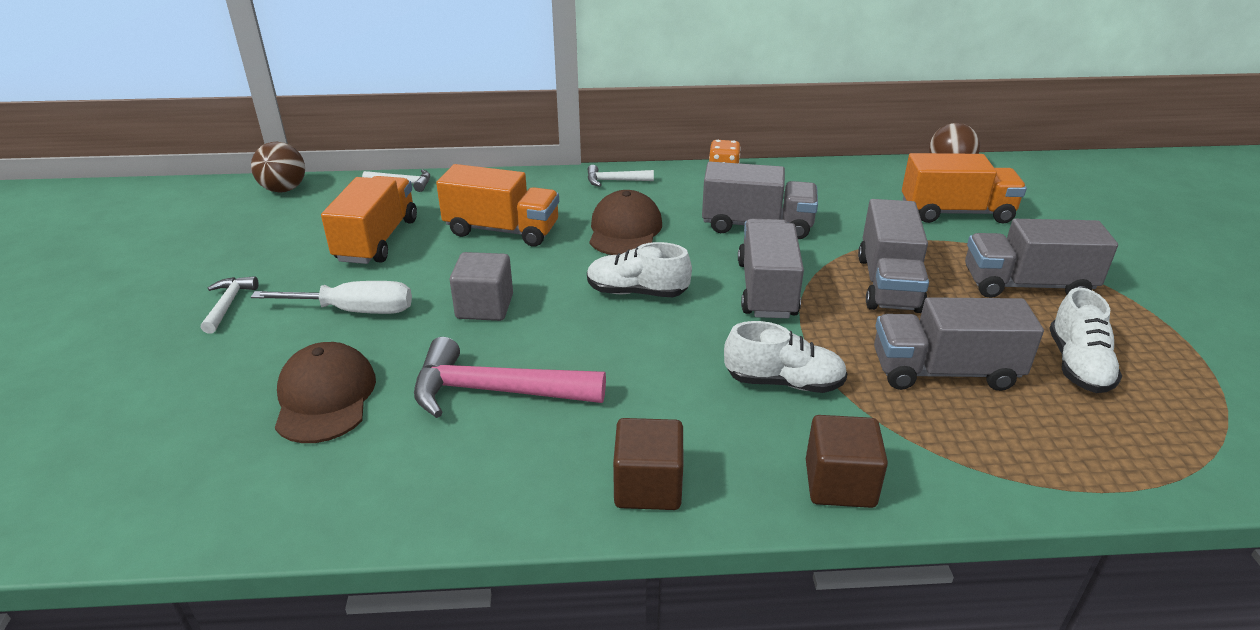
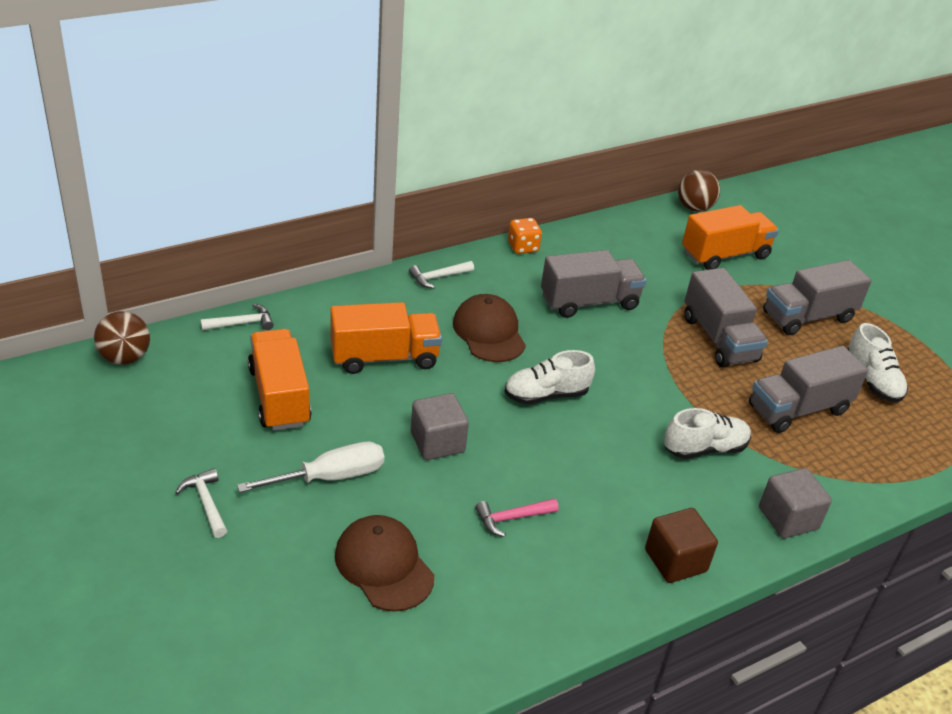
camera: 30 degrees left, 5 degrees up
pink hammer [414,337,606,418] -> pink hammer [475,498,559,537], size x0.51
grey truck [738,219,804,318] -> none
brown cube [806,415,888,508] -> grey cube [759,468,832,538]

